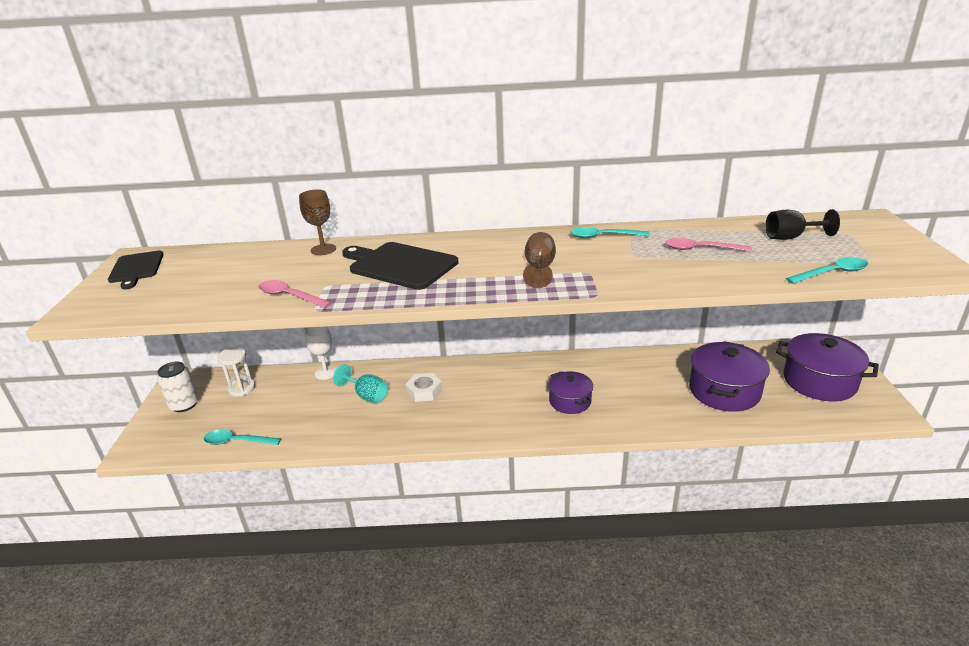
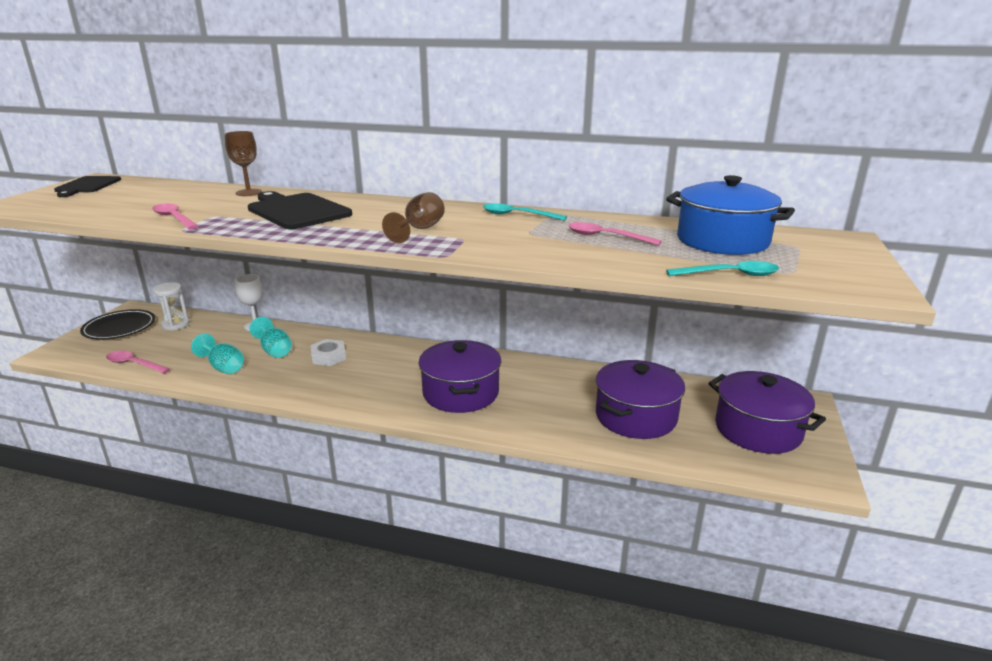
camera: 15 degrees right, 5 degrees down
white can [157,361,199,412] -> black plate [80,309,155,340]
turquoise spoon [203,430,281,445] -> pink spoon [106,351,170,374]
purple pot [548,371,593,414] -> purple pot [419,340,501,413], size x1.65
black goblet [765,209,840,240] -> blue pot [666,175,795,255]
none -> turquoise goblet [191,333,244,374]

